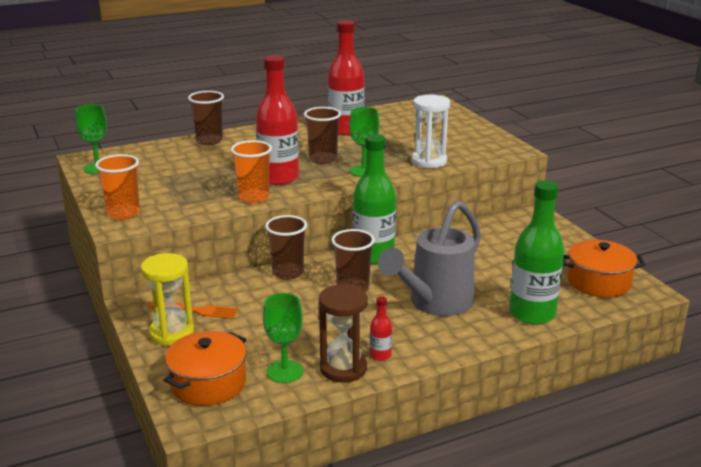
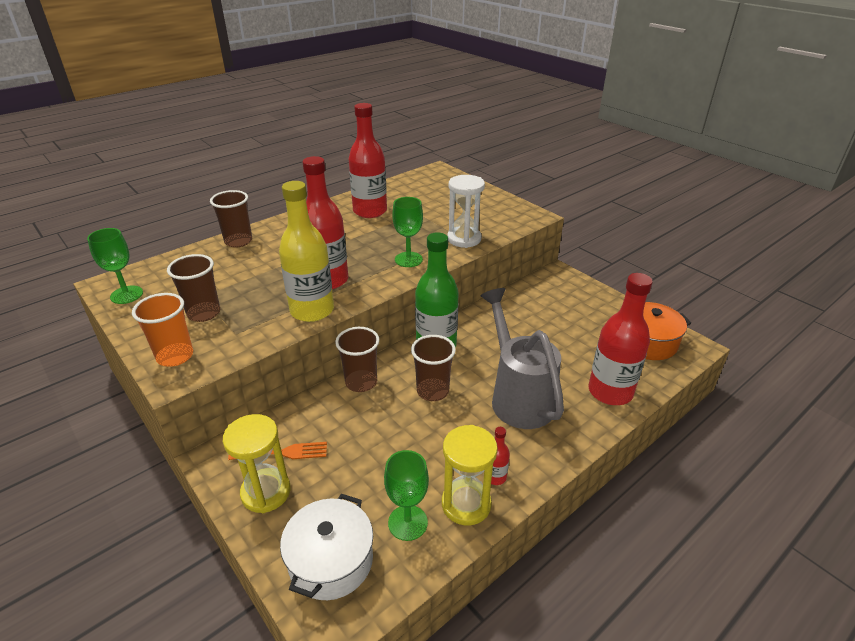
camera: 15 degrees left, 10 degrees up
orange pot [164,331,246,406] -> white pot [280,494,373,600]
orange cup [231,140,272,203] -> yellow bottle [279,181,334,322]
brown cup [304,107,341,164] -> brown cup moved to [167,254,220,322]
brown hourglass [319,284,368,383] -> yellow hourglass [442,425,498,525]
grey watering can [378,200,481,316] -> grey watering can turned 135 degrees clockwise [480,288,564,429]
green bottle [509,180,564,325] -> red bottle [589,273,653,405]

